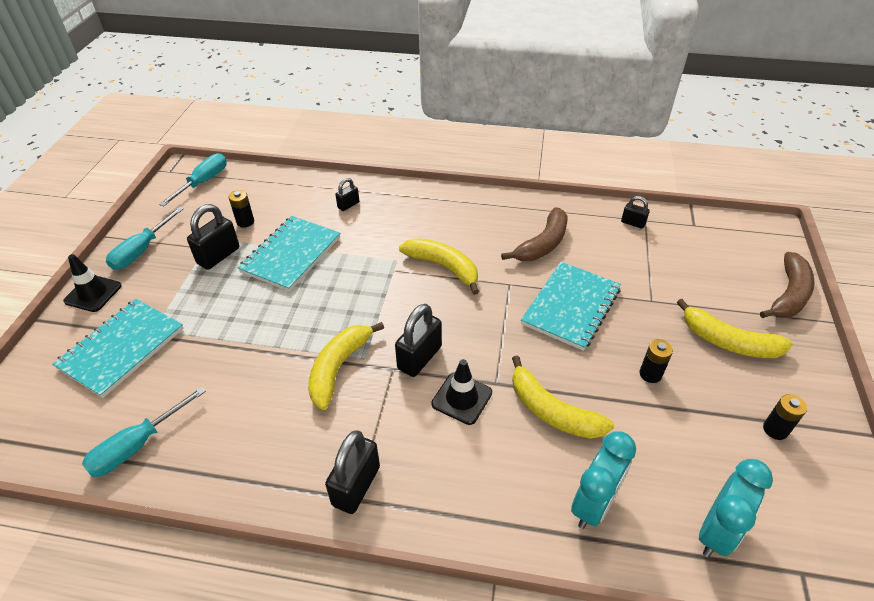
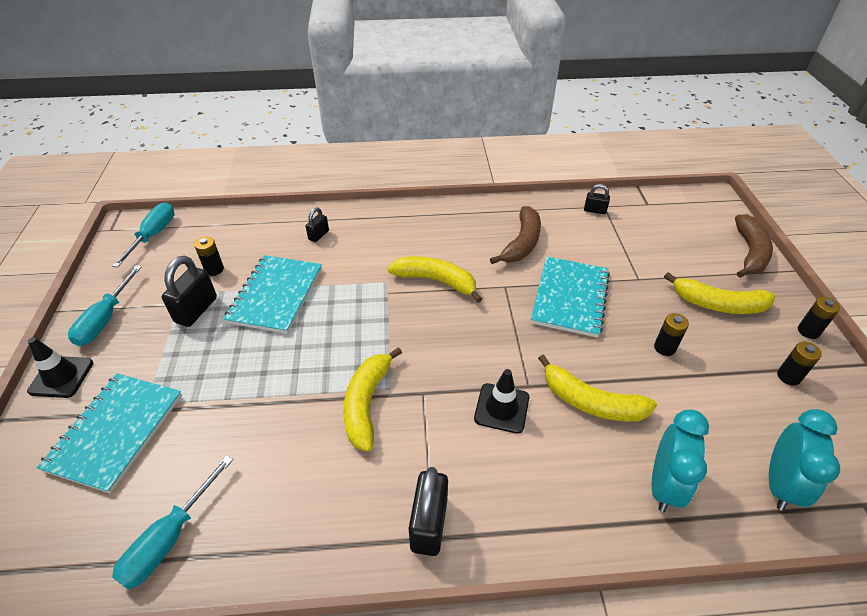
camera: 15 degrees left, 0 degrees up
black padlock [395,304,442,377] -> none
none -> black battery [798,297,840,339]

